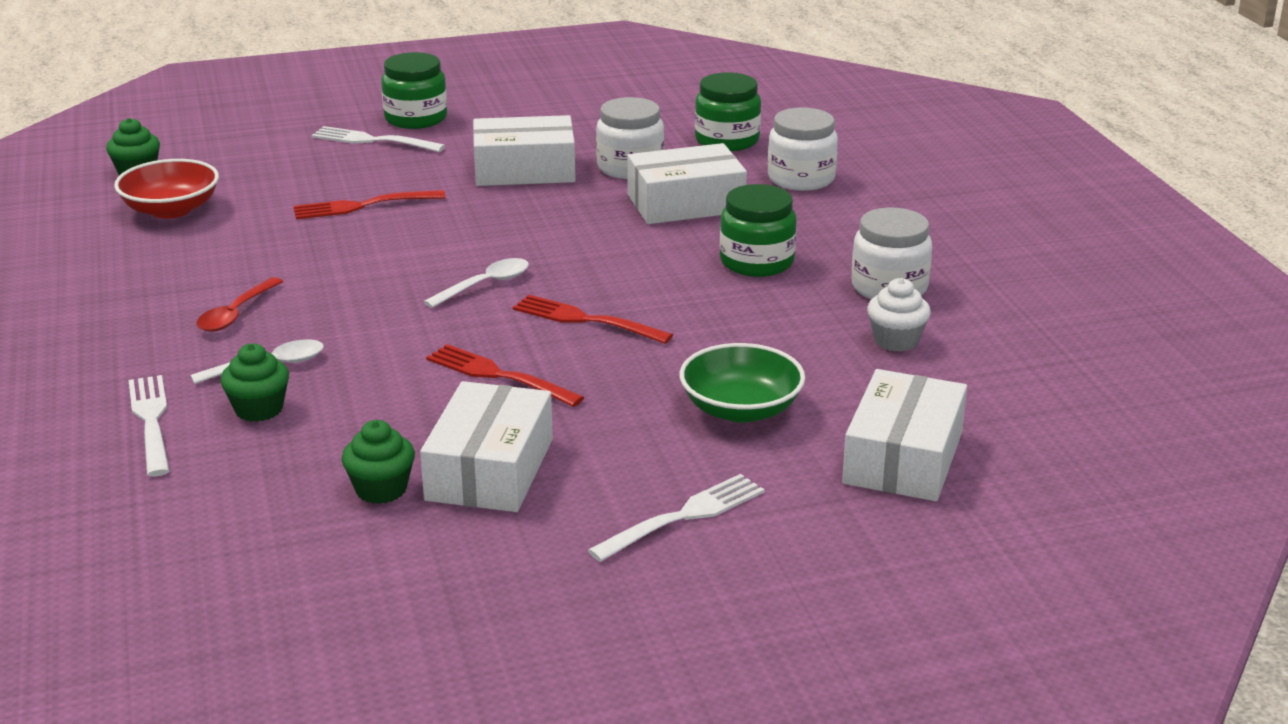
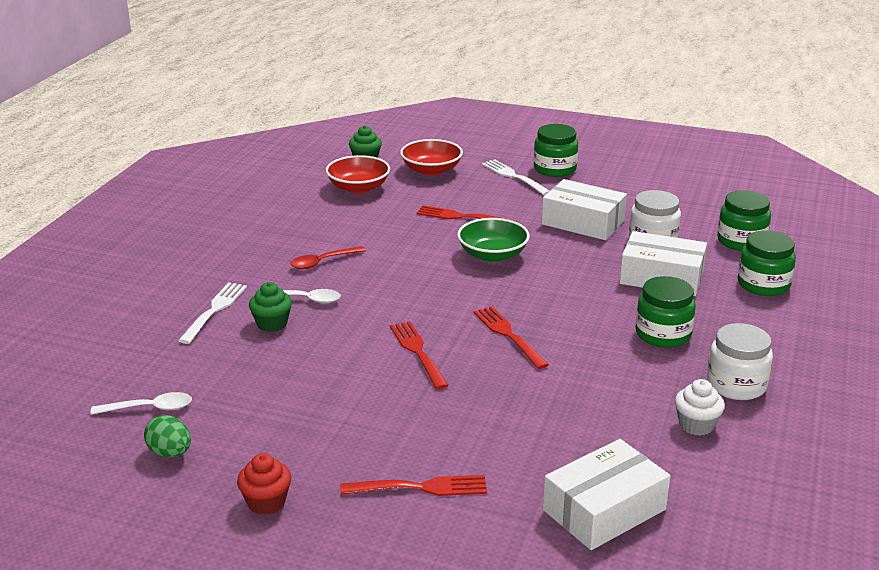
camera: 35 degrees right, 0 degrees up
green cupcake [342,420,415,504] -> none
white box [420,381,553,512] -> none
white spoon [423,258,529,308] -> white spoon moved to [91,392,192,415]
white fork [588,474,765,562] -> red fork [340,475,487,496]
green bowl [679,343,805,423] -> green bowl moved to [457,218,530,262]
white jar [768,107,838,191] -> green jar [738,231,796,296]
none -> green egg [144,415,191,457]
none -> red cupcake [237,453,291,515]
none -> red bowl [400,139,463,176]

